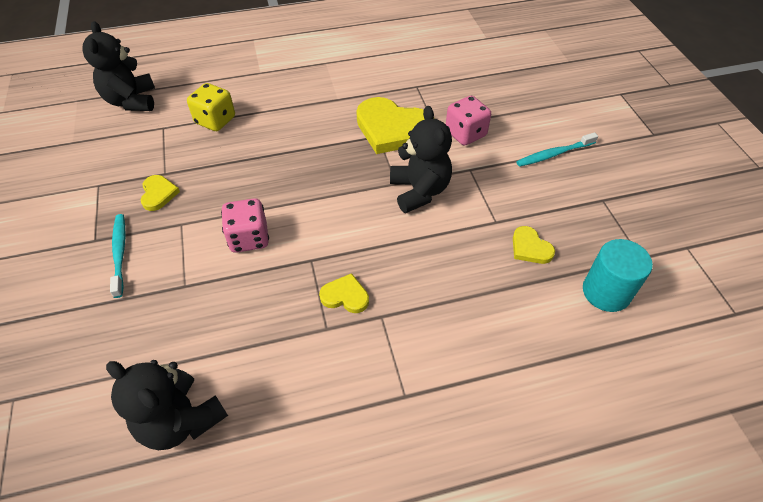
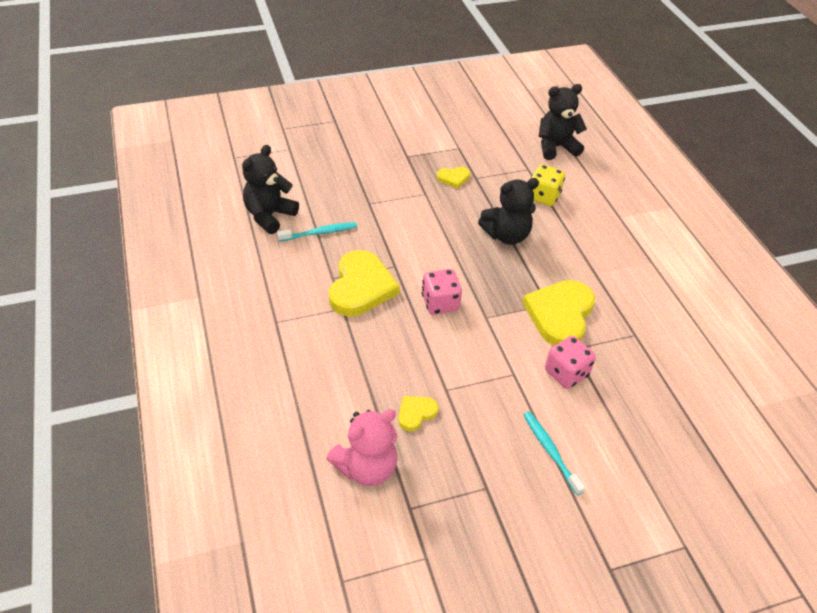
camera: 85 degrees right, 5 degrees down
turquoise toothbrush [110,214,125,298] -> turquoise toothbrush moved to [277,222,357,242]
pink dice [221,198,269,253] -> pink dice moved to [422,269,462,315]
yellow heart [319,273,369,313] -> yellow heart [329,250,400,316], size x2.08
black teddy bear [390,106,452,213] -> black teddy bear moved to [478,178,539,245]
turquoise cylinder [583,239,653,312] -> pink teddy bear [327,409,397,486]

